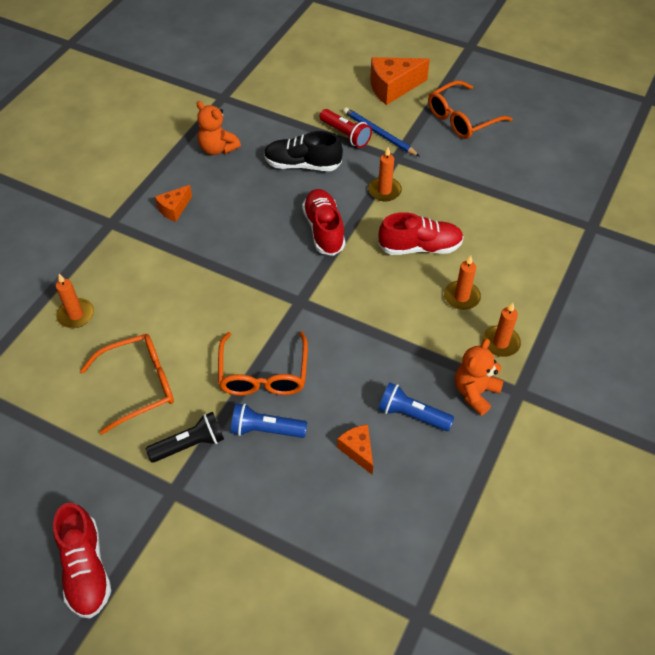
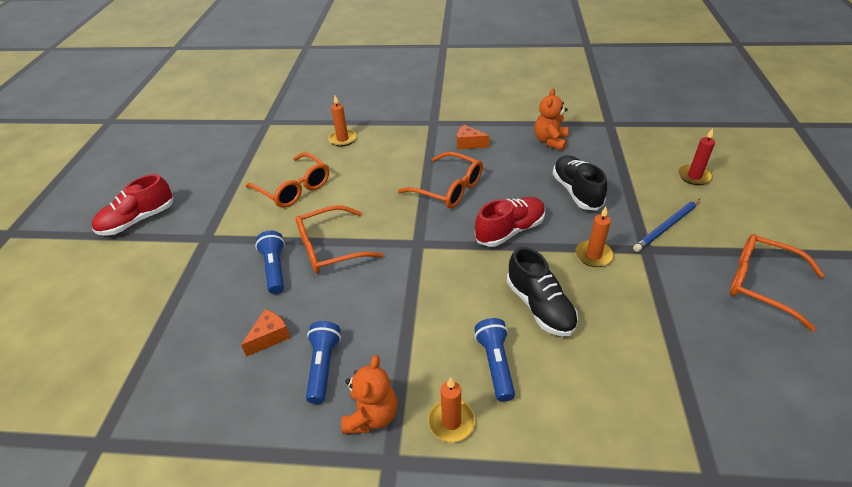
camera: 70 degrees right, 10 degrees down
black flashlight [146,412,224,463] -> none
red flashlight [320,109,372,148] -> none
blue pencil [343,107,420,156] -> blue pencil turned 150 degrees counterclockwise [633,199,700,252]
orange cheese [370,57,430,105] -> none
red shoe [378,212,464,255] -> black shoe [507,247,578,336]
orange candle [444,256,481,310] -> blue flashlight [474,318,515,402]
orange teddy bear [455,339,504,416] -> orange teddy bear turned 90 degrees clockwise [341,355,397,434]
none -> orange glasses [398,152,483,208]
none -> red candle [678,128,715,185]

